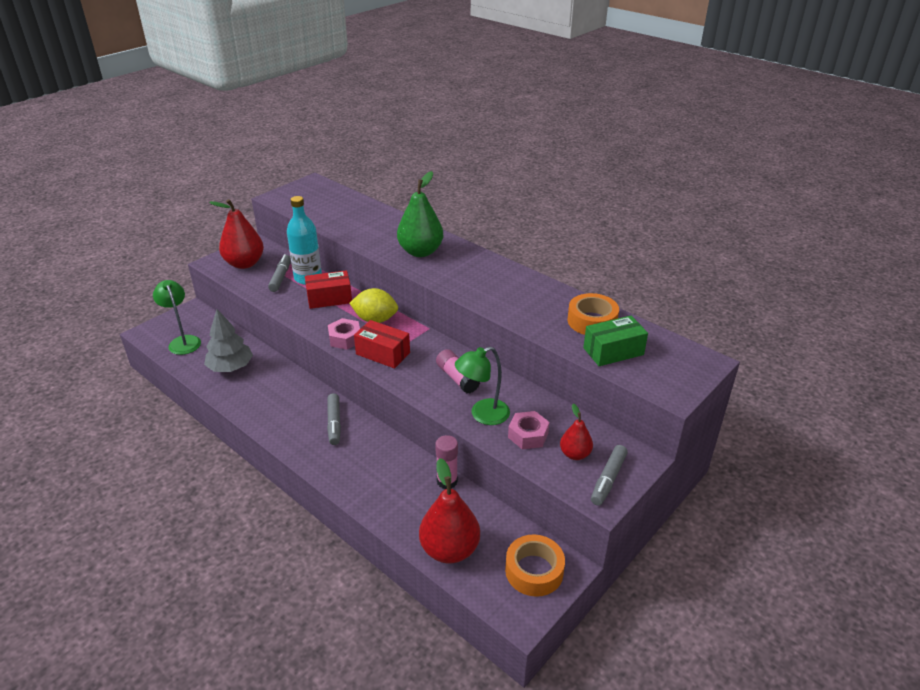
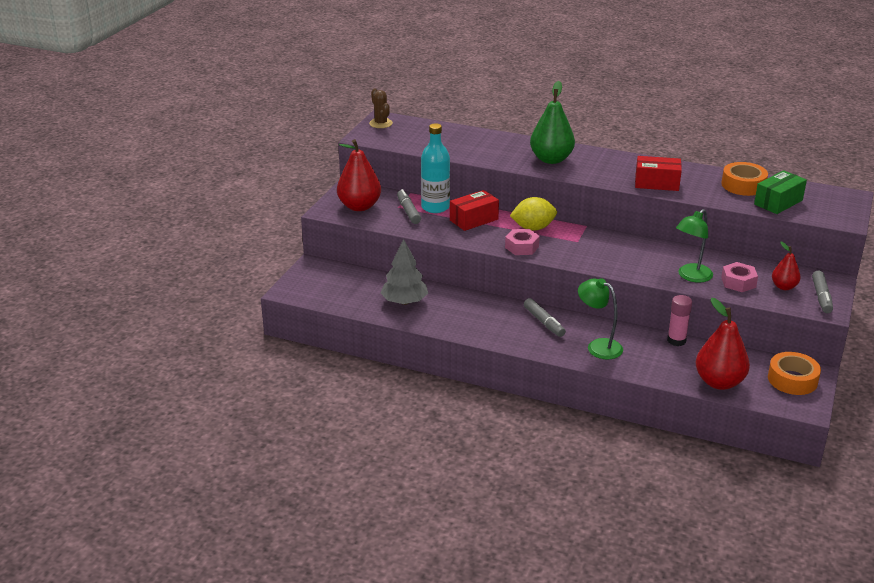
camera: 20 degrees left, 5 degrees down
green lamp [153,280,201,355] -> green lamp moved to [578,278,623,359]
red box [354,320,410,369] -> red box moved to [635,156,682,191]
pink glue stick [436,349,480,393] -> none
none -> brown cactus [369,88,393,128]

